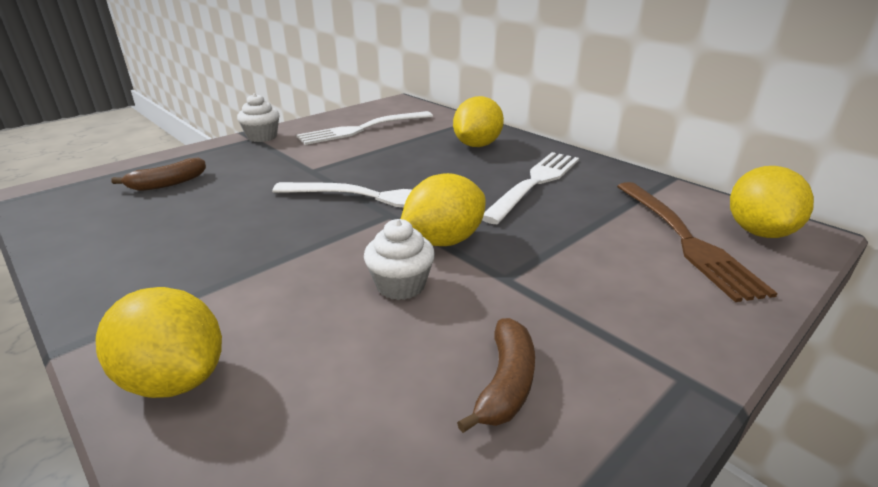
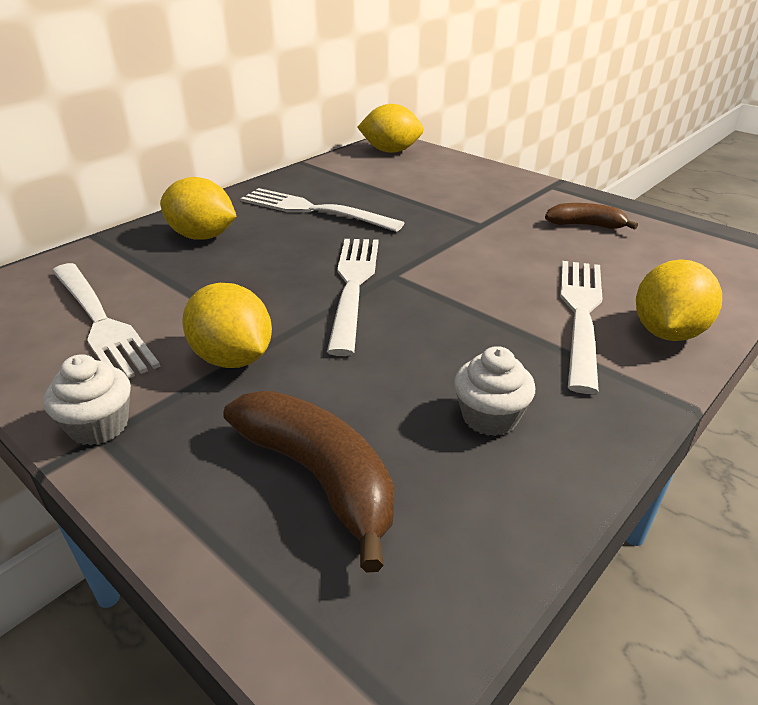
camera: 95 degrees left, 5 degrees up
brown banana [111,158,206,191] -> brown banana [224,391,394,573], size x1.67
white cupcake [364,219,435,300] -> white cupcake moved to [454,346,535,436]
yellow lemon [401,173,486,246] -> yellow lemon moved to [182,283,272,368]
brown fork [617,182,778,302] -> none
none -> white fork [561,261,602,394]

